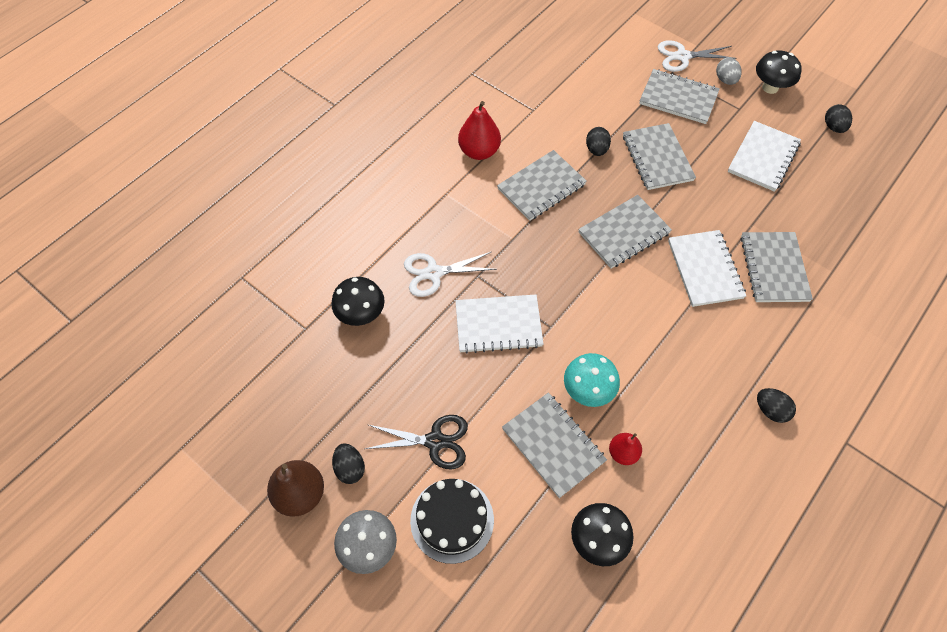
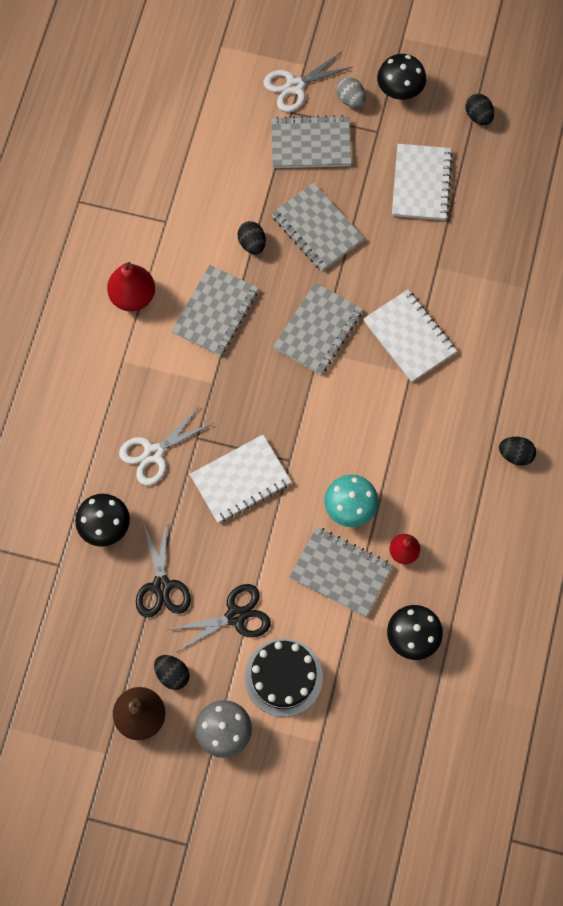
camera: 25 degrees left, 10 degrees up
grey notebook [741,232,813,302] -> none
none -> black scissors [136,521,191,618]

